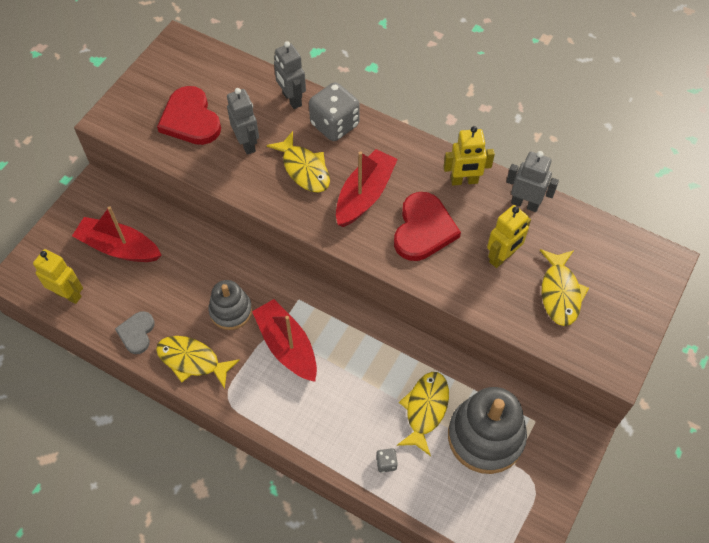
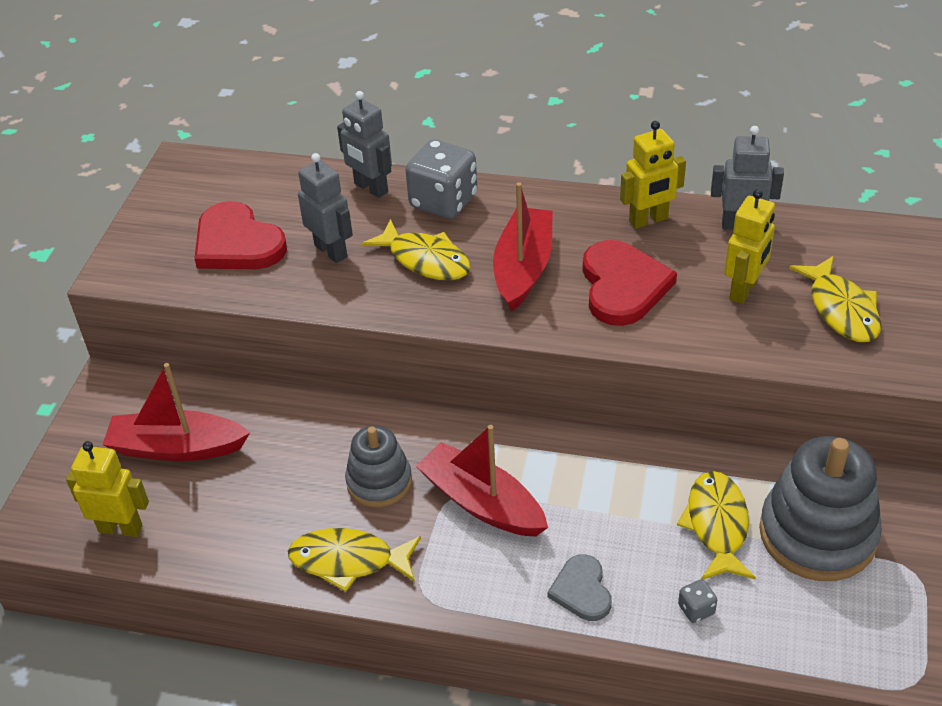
camera: 15 degrees left, 15 degrees down
grey heart [115,311,155,354] -> grey heart moved to [547,554,612,621]

